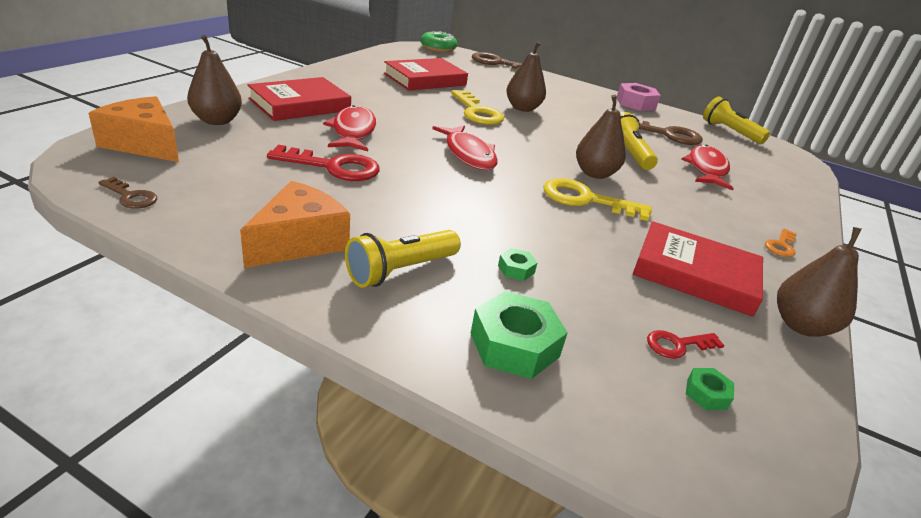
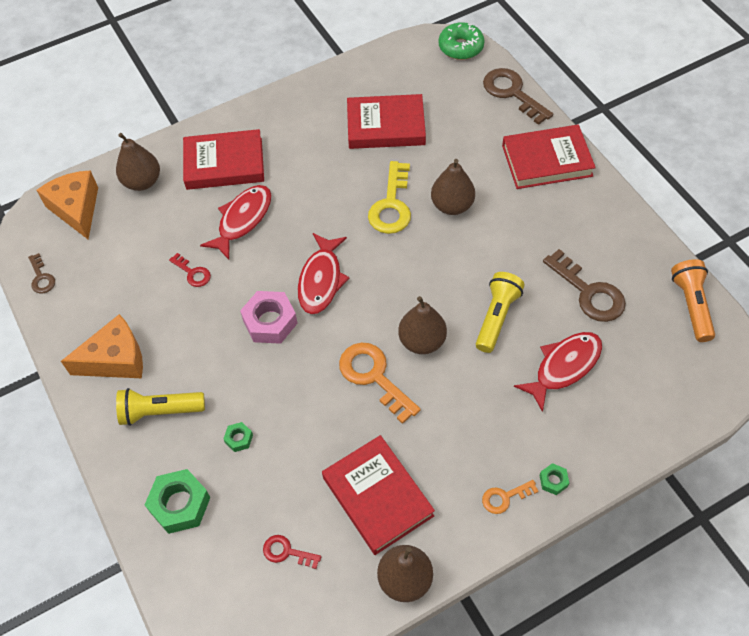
camera: 40 degrees right, 25 degrees up
red key [267,145,380,181] -> red key [169,253,211,287], size x0.53
yellow key [543,178,652,221] -> orange key [339,343,421,424]
pink nut [616,83,661,111] -> pink nut moved to [240,291,298,344]
green nut [686,368,734,410] -> green nut moved to [540,463,569,495]
yellow flashlight [703,97,770,144] -> orange flashlight [671,259,715,342]
none -> red book [502,125,596,189]

